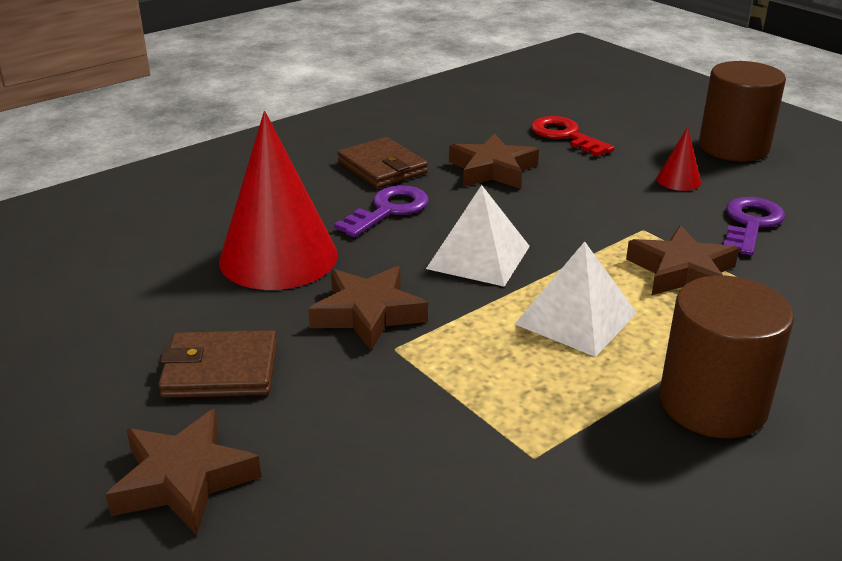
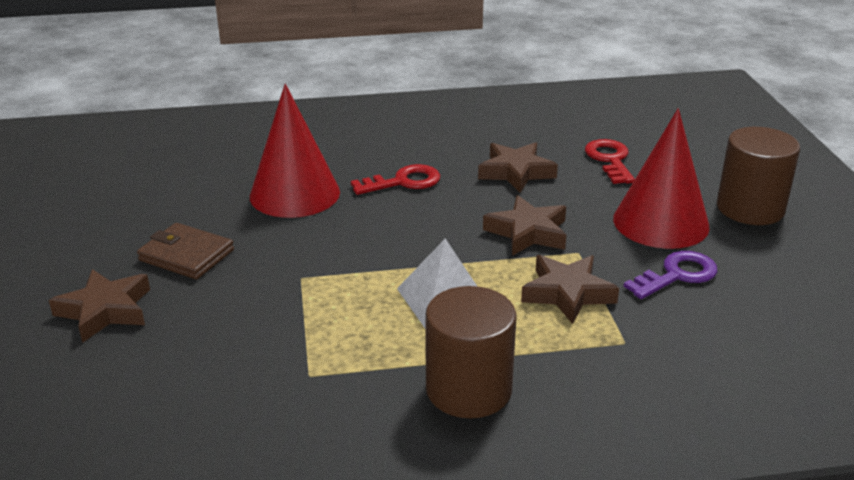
camera: 30 degrees right, 0 degrees up
brown star [308,266,428,351] -> brown star moved to [483,195,566,256]
purple key [334,185,429,237] -> red key [351,164,440,195]
brown wallet [337,137,428,188] -> none
white pyramid [426,185,530,287] -> none
red cone [657,127,701,191] -> red cone [613,108,710,249], size x2.34

